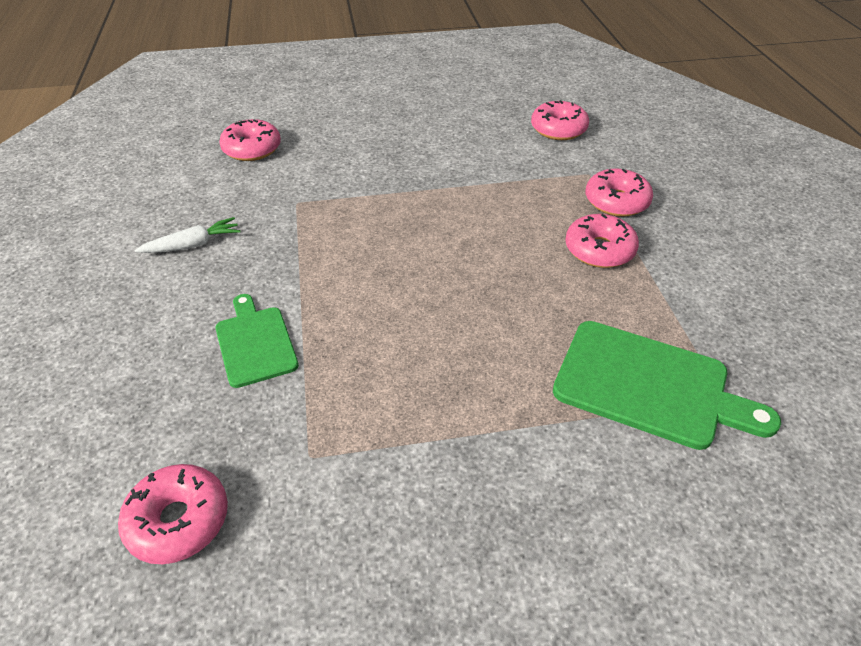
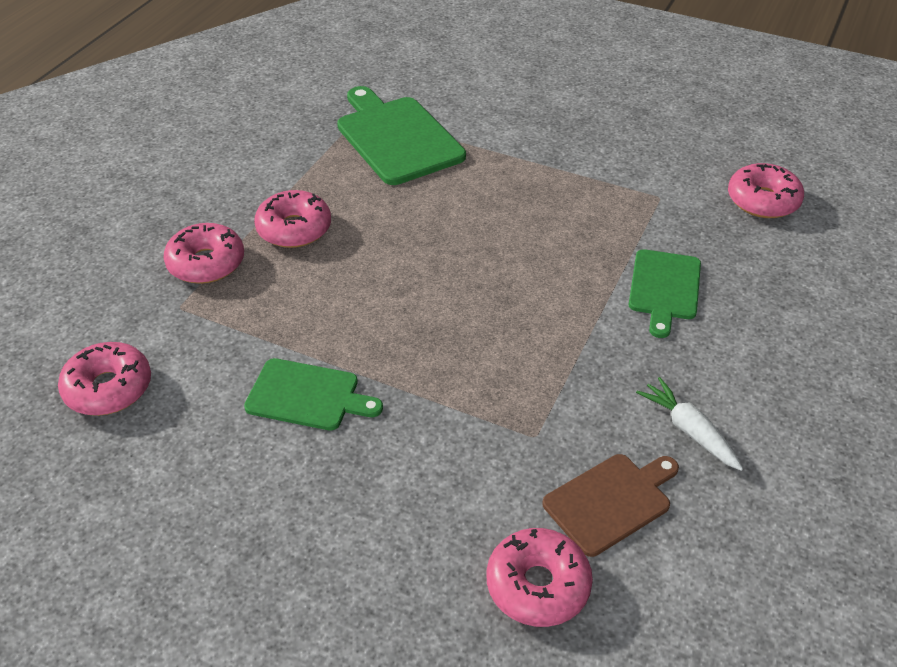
camera: 145 degrees left, 0 degrees up
white carrot [135,217,241,253] -> white carrot turned 45 degrees clockwise [636,377,743,471]
none -> green cutting board [244,358,383,431]
none -> brown cutting board [542,454,679,557]

